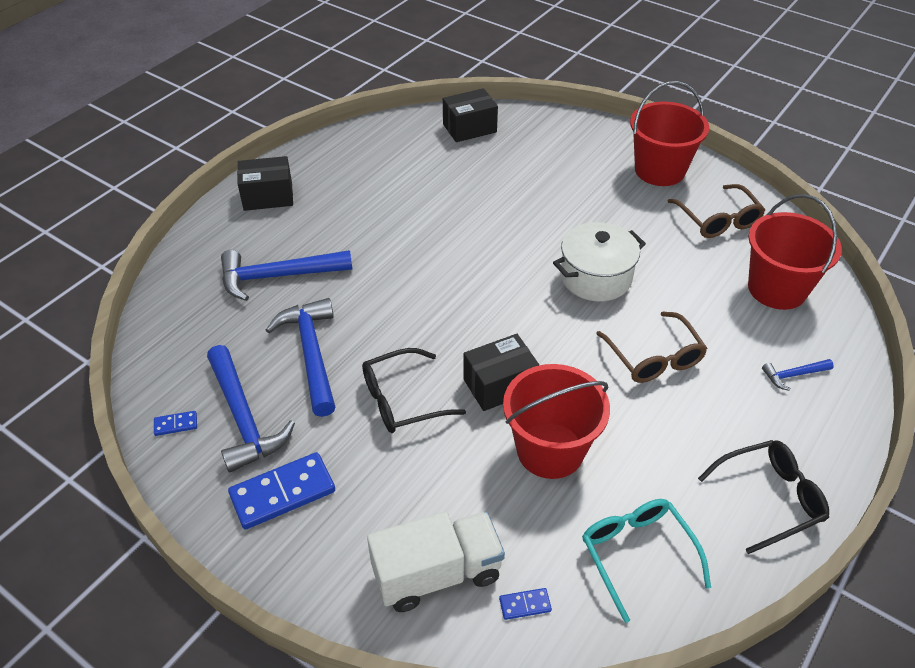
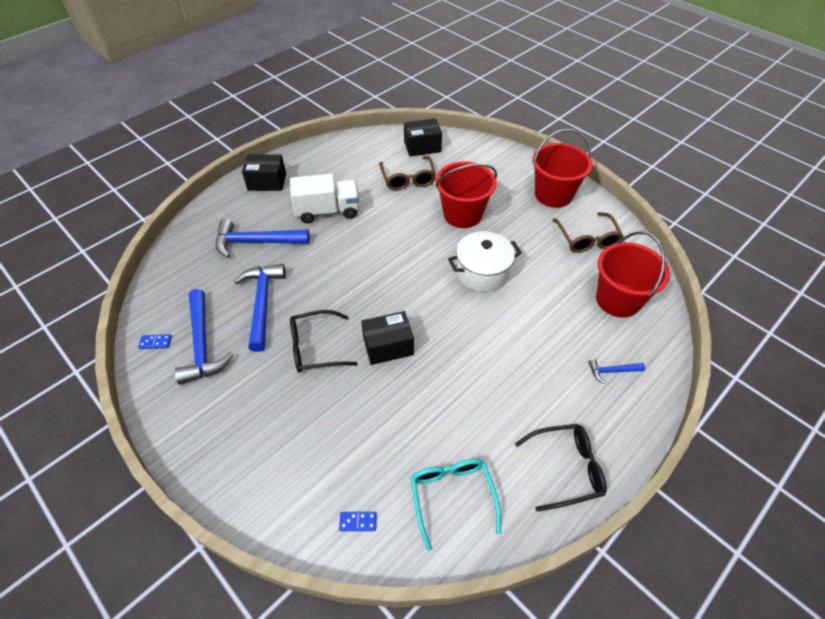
camera: 10 degrees right, 5 degrees up
blue domino [228,452,335,530] -> none
white truck [367,512,505,612] -> white truck moved to [290,174,359,223]
red bucket [503,364,610,479] -> red bucket moved to [435,161,497,228]
brown glasses [596,311,708,383] -> brown glasses moved to [379,156,436,190]

